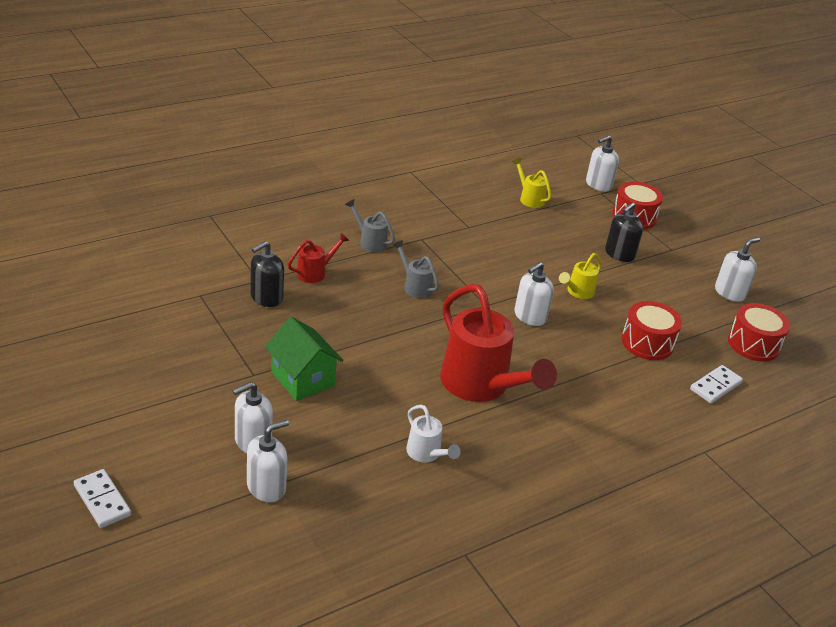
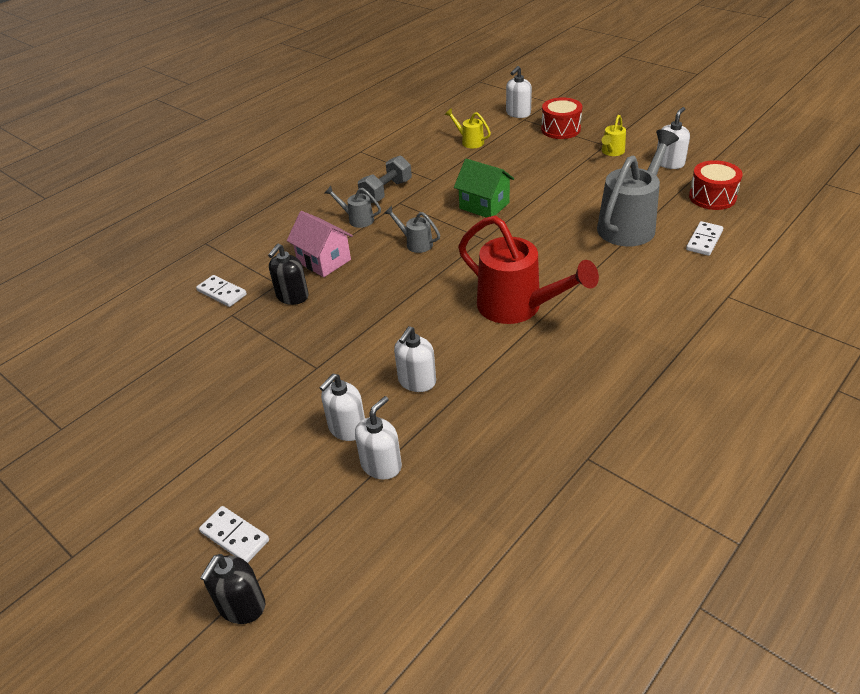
camera: 10 degrees left, 5 degrees up
green house [265,317,344,401] -> green house moved to [454,159,514,218]
red watering can [288,233,349,283] -> pink house [287,211,353,277]
white watering can [406,405,461,463] -> none
white soap dispenser [514,262,554,326] -> white soap dispenser moved to [394,326,436,392]
yellow watering can [559,253,602,299] -> yellow watering can moved to [602,115,626,156]
black soap dispenser [605,203,644,262] -> black soap dispenser moved to [200,554,265,624]
red drum [621,301,682,360] -> grey watering can [597,129,679,246]
none -> white domino [196,275,247,307]
none -> grey dumbbell [358,156,412,203]

